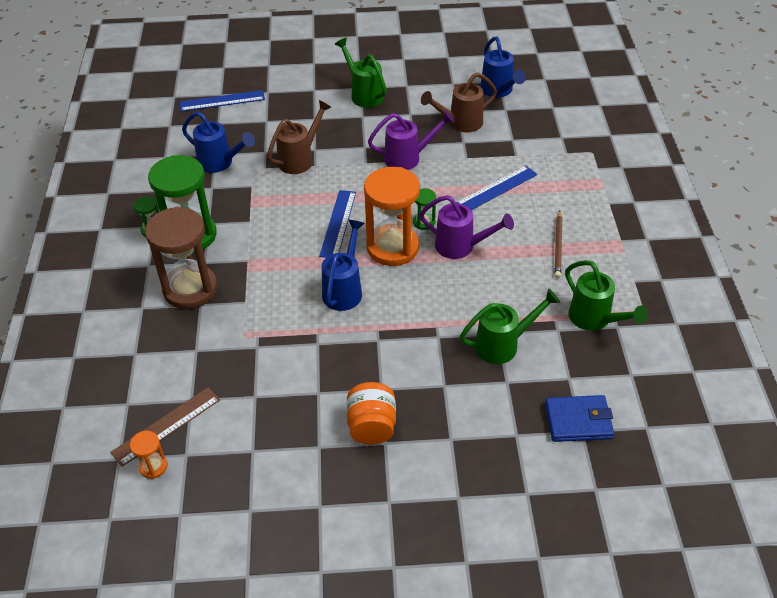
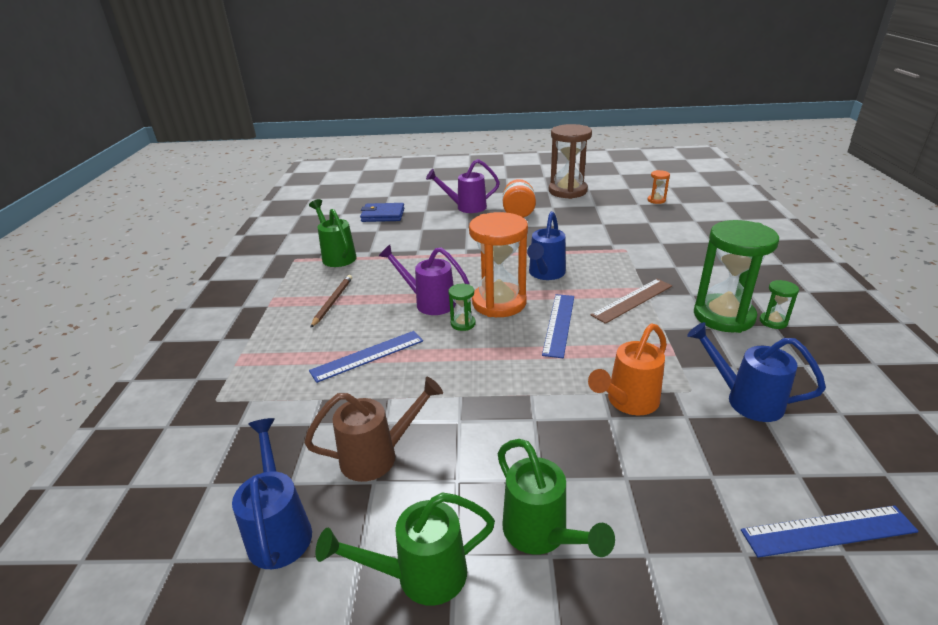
camera: 175 degrees left, 15 degrees down
brown ruler [110,387,220,467] -> brown ruler moved to [591,279,672,324]
brown hourglass [145,207,218,309] -> brown hourglass moved to [549,124,592,199]
brown watering can [267,100,331,174] -> orange watering can [588,323,667,415]
purple watering can [368,110,454,170] -> purple watering can moved to [426,159,500,213]
green watering can [460,289,560,364] -> green watering can moved to [316,492,495,606]

